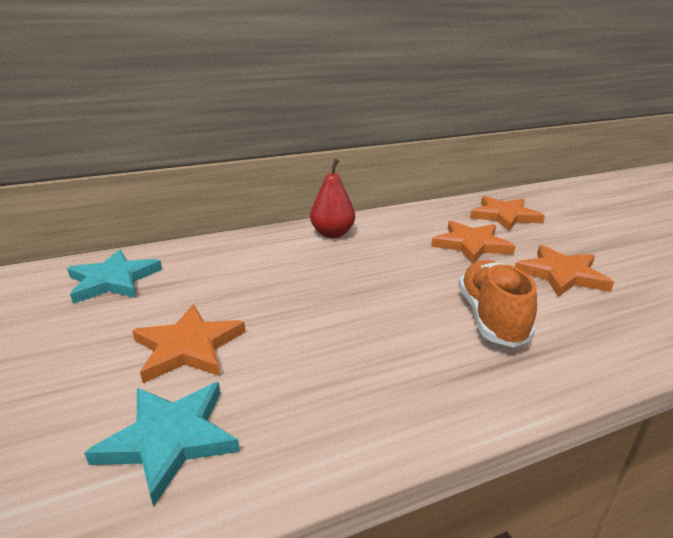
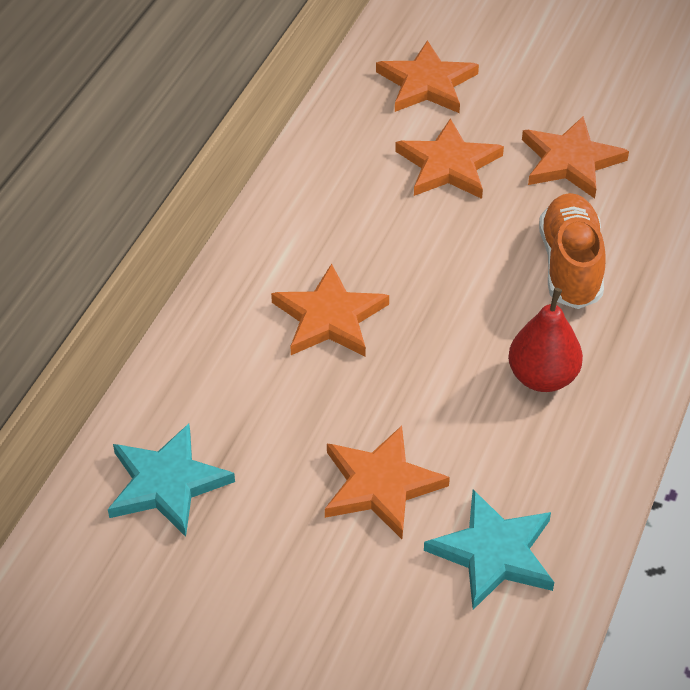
camera: 45 degrees left, 20 degrees up
red pear [310,159,355,238] -> red pear moved to [508,288,583,392]
orange shoe [458,260,537,347] -> orange shoe turned 45 degrees clockwise [539,193,605,309]
none -> orange star [271,263,389,357]

